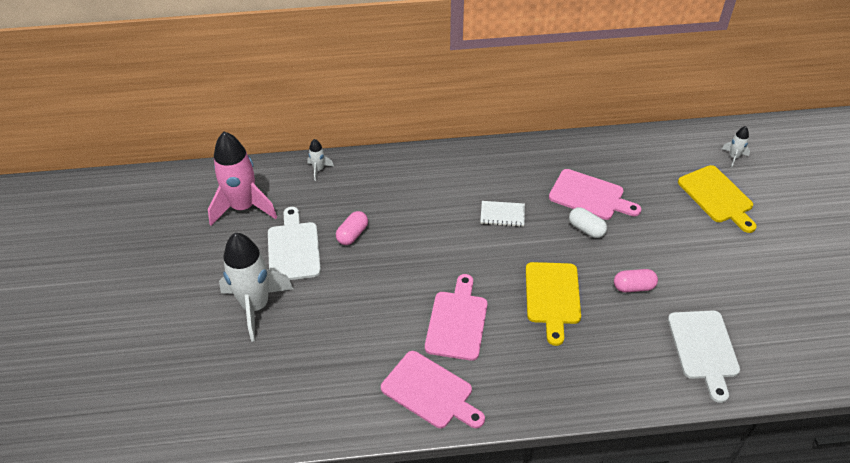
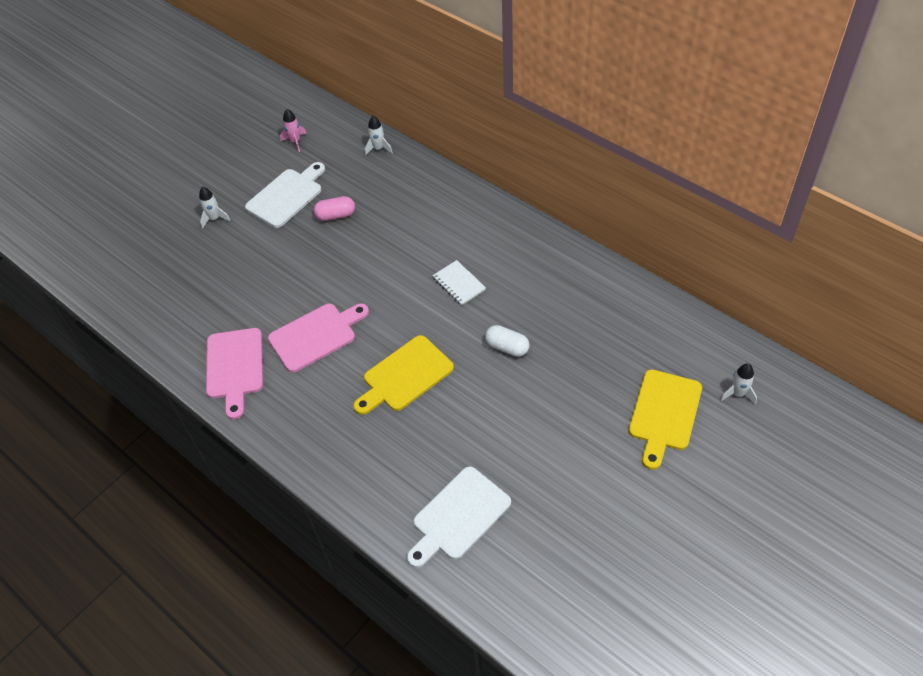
camera: 50 degrees right, 5 degrees up
pink rocket [208,132,277,226] -> pink rocket [280,109,307,152], size x0.43
white rocket [219,233,293,341] -> white rocket [199,187,231,229], size x0.43
pink cutting board [549,169,641,220] -> none
white capsule [569,207,607,238] -> white capsule turned 60 degrees counterclockwise [485,325,530,357]
pink capsule [614,269,658,292] -> none

